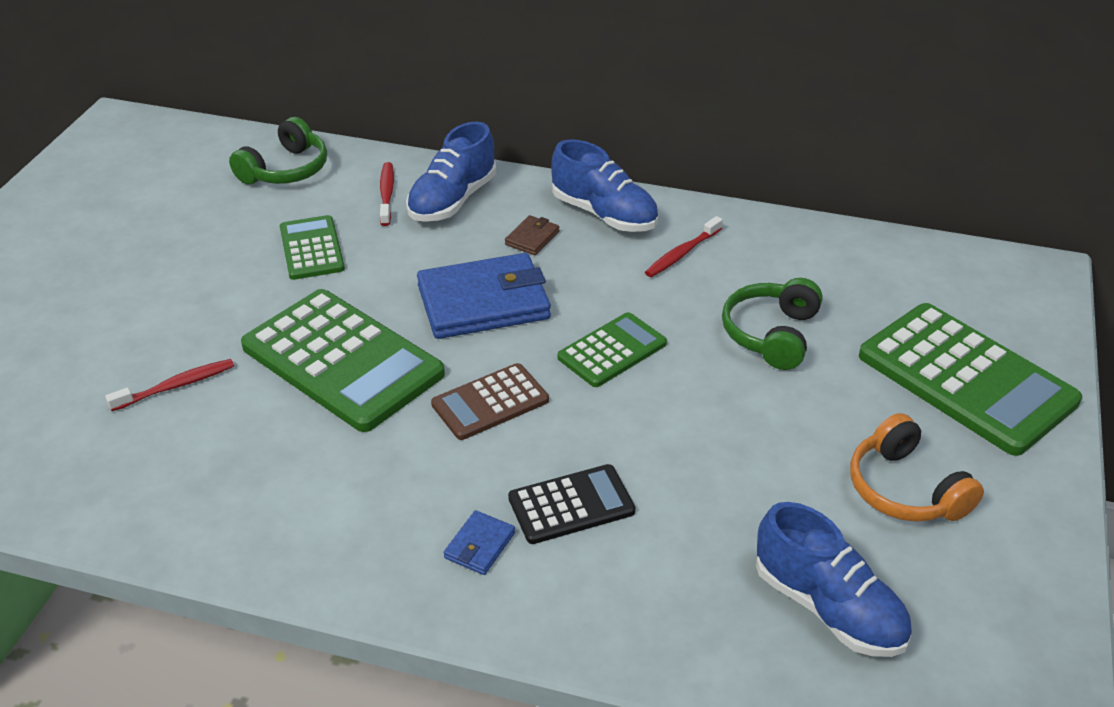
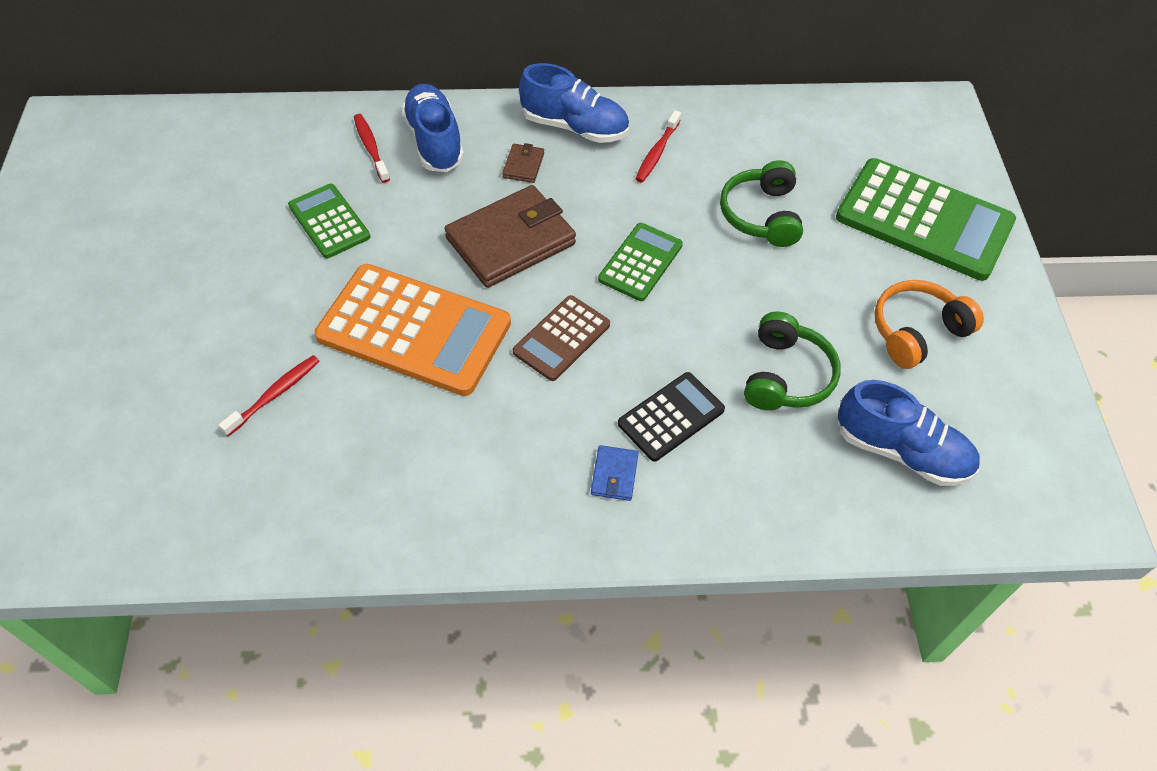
camera: 20 degrees left, 15 degrees up
green headphones [229,117,327,184] -> green headphones moved to [744,312,841,410]
green calculator [241,289,445,432] -> orange calculator [314,264,511,396]
blue shoe [406,122,496,222] -> blue shoe turned 150 degrees clockwise [401,84,464,172]
blue wallet [417,253,551,339] -> brown wallet [444,185,576,288]
orange headphones [850,413,984,522] -> orange headphones turned 105 degrees clockwise [874,280,984,369]

